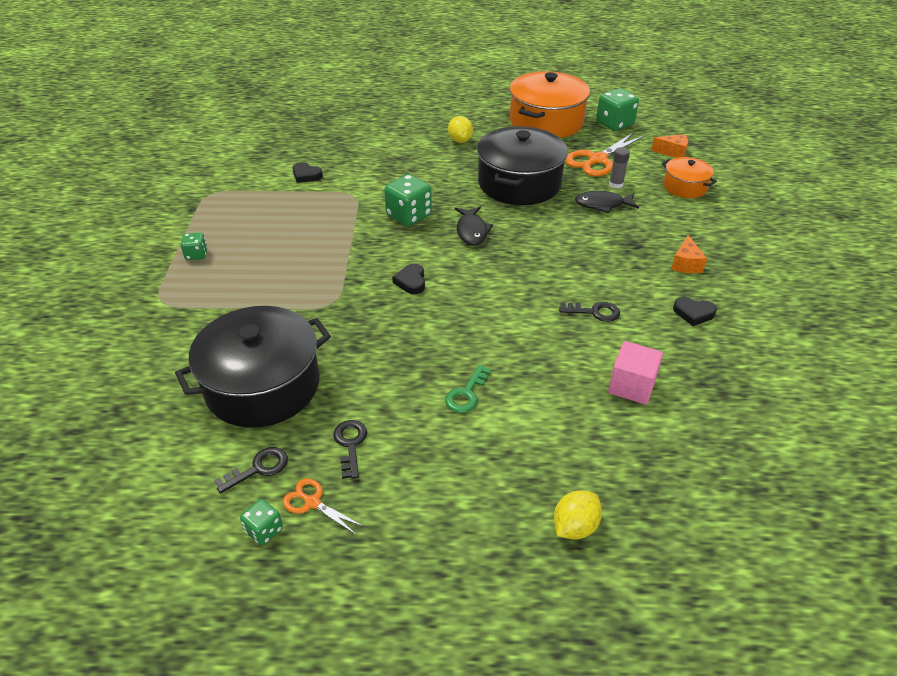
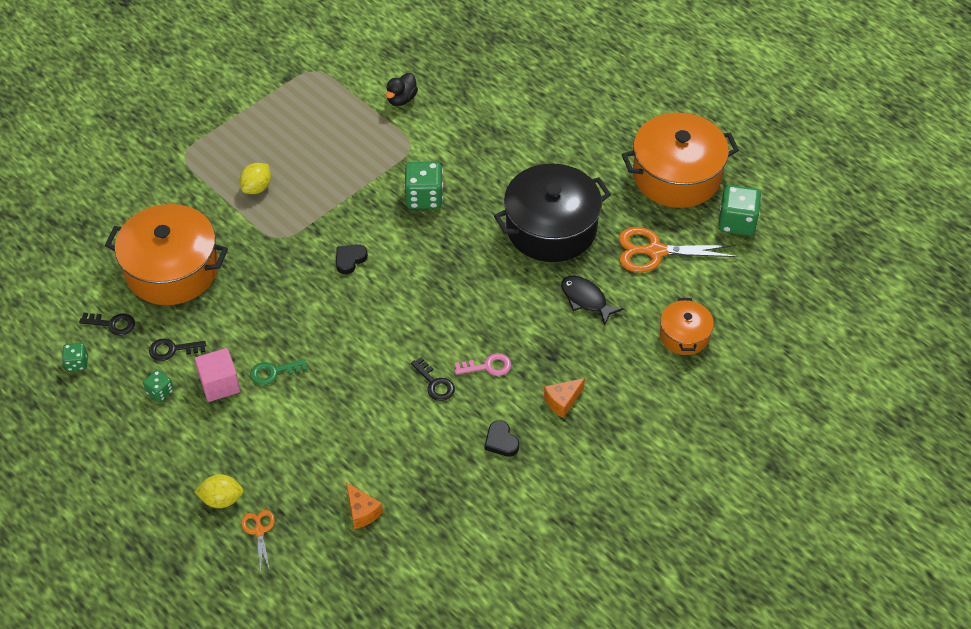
camera: 45 degrees right, 10 degrees up
black pot [175,306,331,428] -> orange pot [105,204,228,305]
green dice [181,233,207,260] -> green dice moved to [143,370,174,402]
orange scissors [283,478,364,535] -> orange scissors moved to [241,510,275,573]
black heart [292,162,323,183] -> black duck [386,73,418,106]
black key [333,420,367,479] -> black key turned 135 degrees counterclockwise [149,338,206,361]
yellow lemon [448,116,473,143] -> yellow lemon moved to [240,163,271,194]
black fish [455,207,493,245] -> none
pink cube [608,341,663,405] -> pink cube moved to [195,348,241,402]
grey glue stick [609,147,630,189] -> none
orange cheese [651,134,688,158] -> orange cheese moved to [346,482,383,529]
none -> pink key [455,353,511,376]

